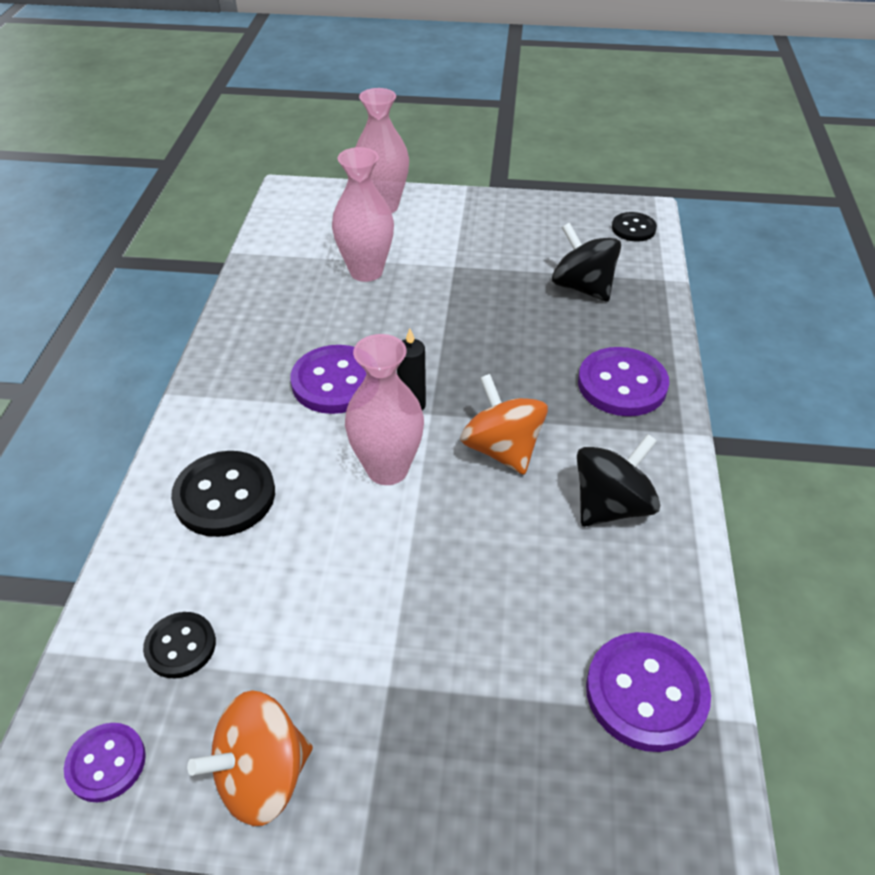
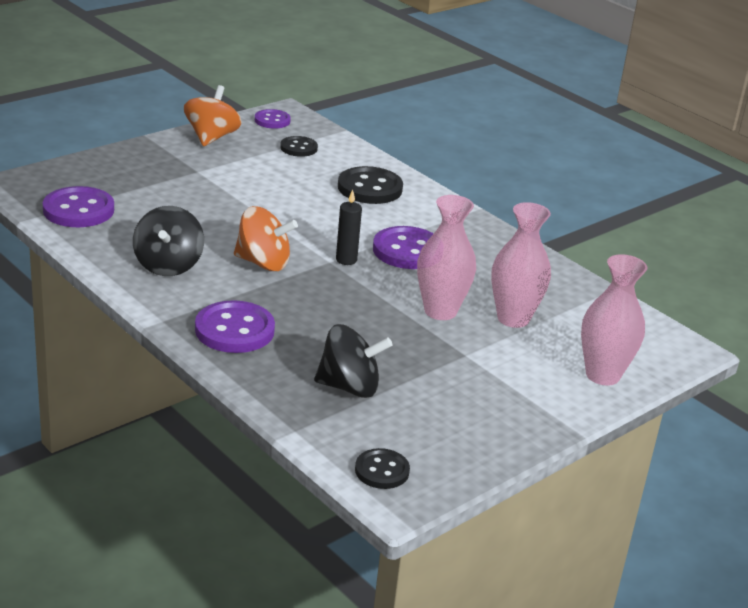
camera: 130 degrees right, 15 degrees down
pink vase [345,334,424,485] -> pink vase moved to [417,195,476,320]

